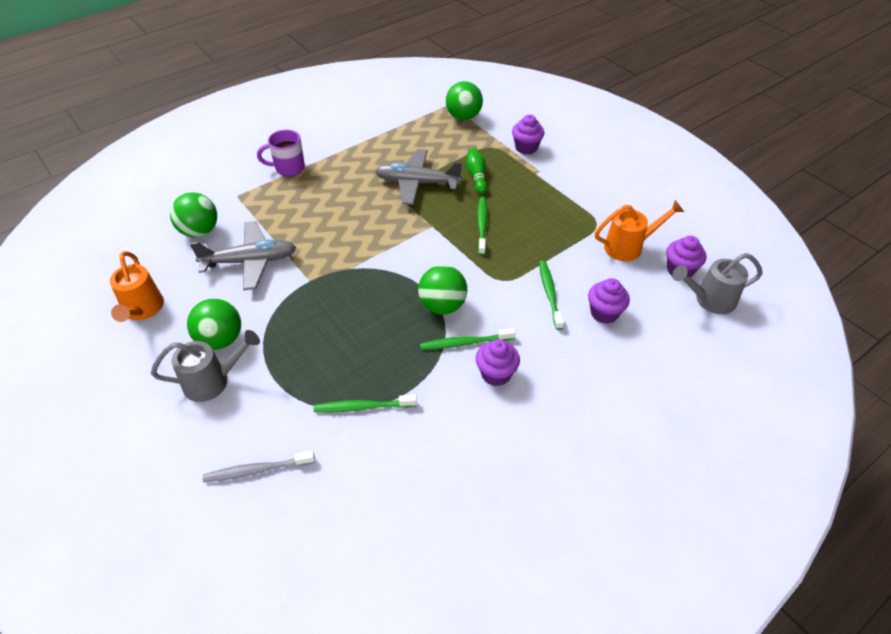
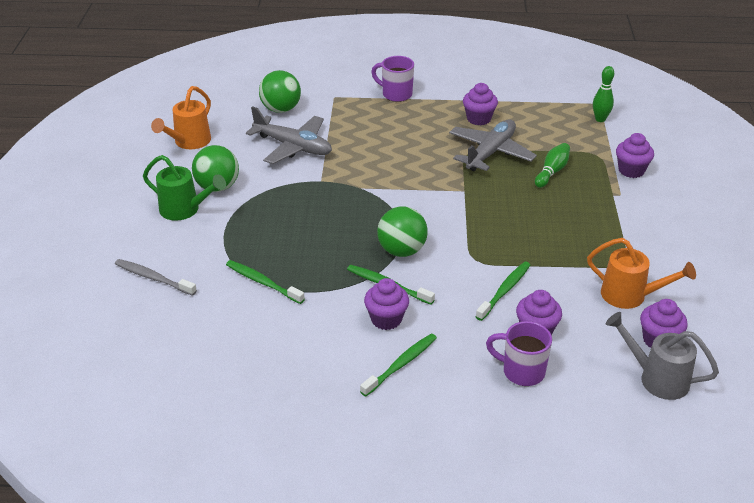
camera: 40 degrees right, 10 degrees down
grey watering can [151,330,260,402] -> green watering can [143,155,226,221]
grey plane [375,149,462,205] -> grey plane turned 75 degrees clockwise [449,119,537,171]
green ball [446,81,483,120] -> green bowling pin [593,66,614,122]
green toothbrush [477,197,488,255] -> green toothbrush moved to [360,334,437,396]
none -> purple cupcake [463,83,498,125]
none -> purple mug [486,321,552,386]

